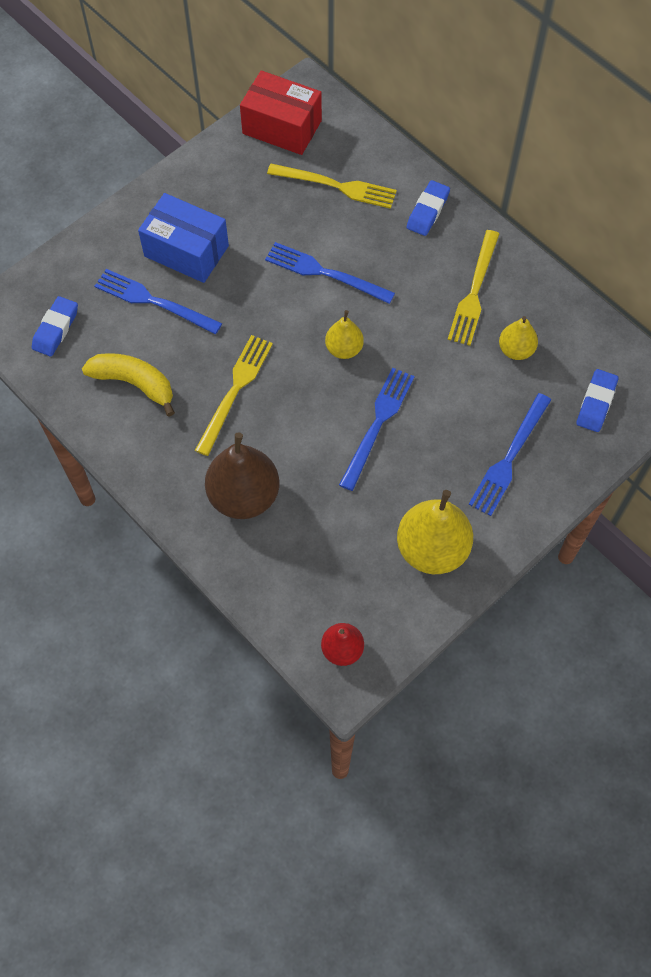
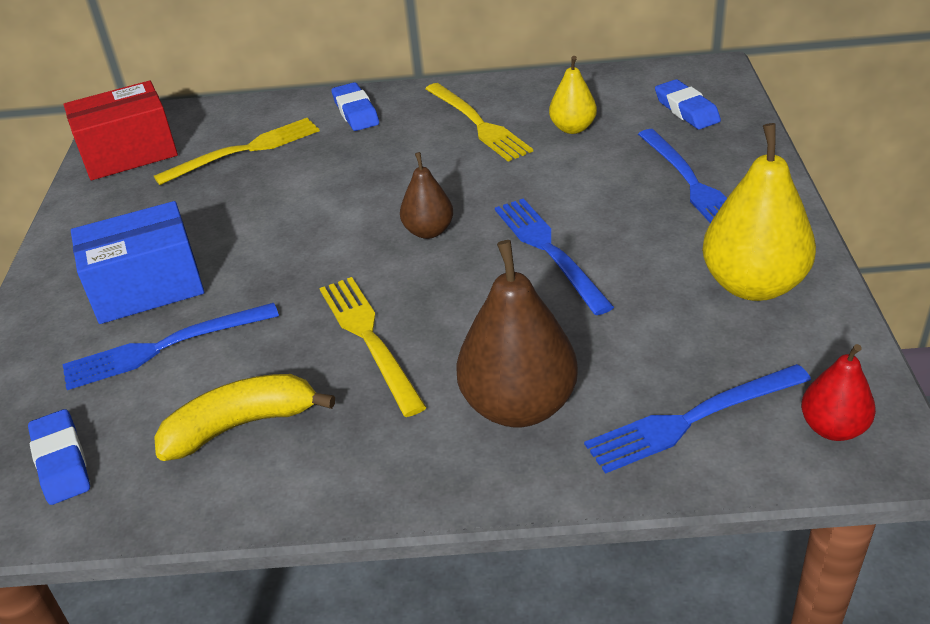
camera: 45 degrees left, 25 degrees down
blue fork [265,242,395,304] -> blue fork moved to [584,364,811,474]
yellow pear [325,310,364,359] -> brown pear [400,152,453,239]

